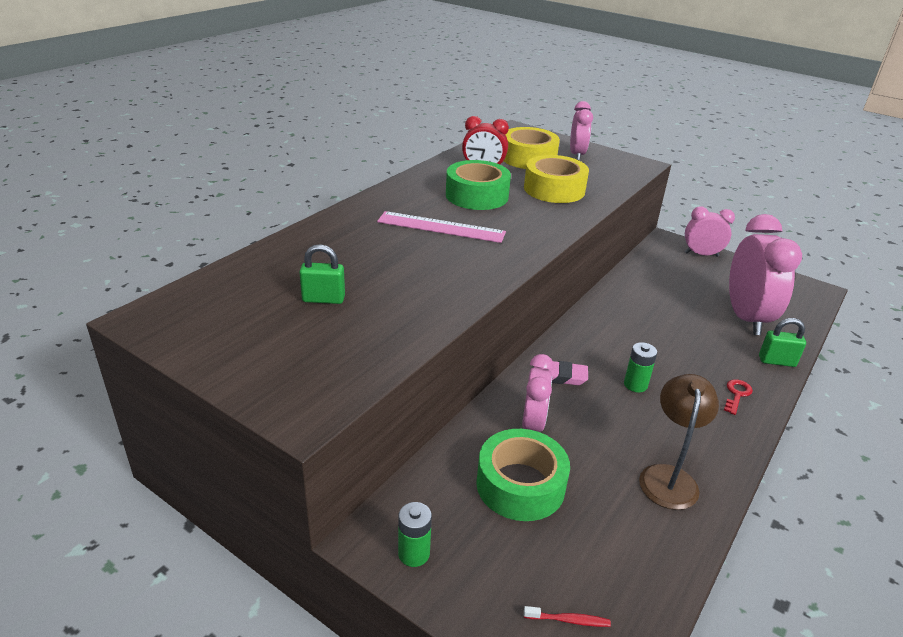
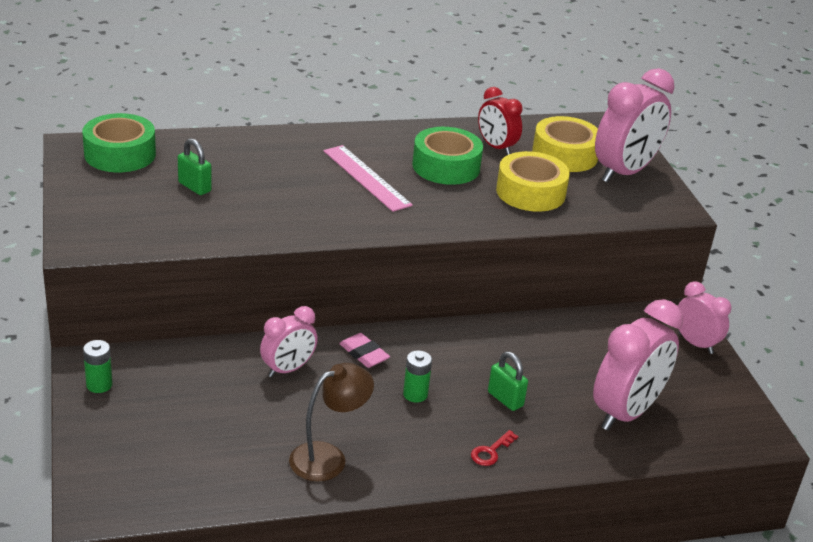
camera: 40 degrees right, 0 degrees up
green tape [476,429,570,521] -> green tape moved to [82,113,156,172]
red toothbrush [524,606,611,627] -> none
pink clock [570,101,593,160] -> pink clock [595,68,675,183], size x1.73
red key [724,379,753,415] -> red key turned 150 degrees clockwise [471,430,518,466]
green padlock [759,318,806,367] -> green padlock moved to [488,351,528,411]

